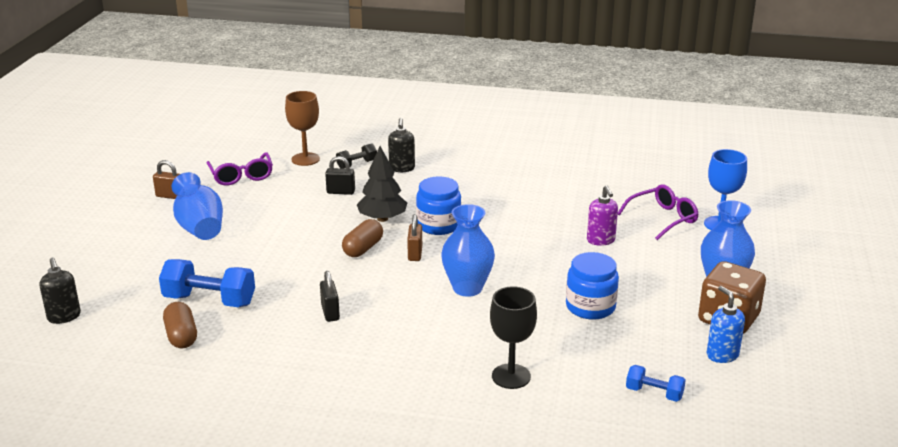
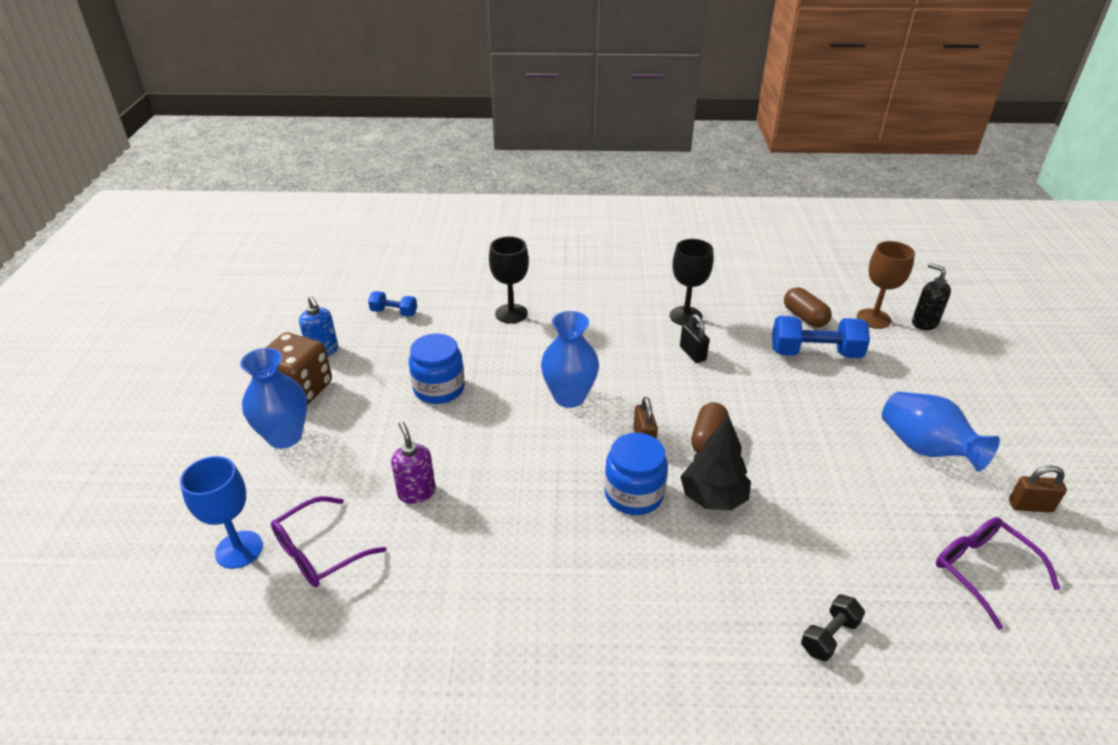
camera: 170 degrees right, 10 degrees up
brown goblet [285,91,320,166] -> brown goblet moved to [857,241,915,329]
black padlock [325,156,355,195] -> none
black soap dispenser [388,118,415,172] -> none
none -> black goblet [670,239,713,325]

